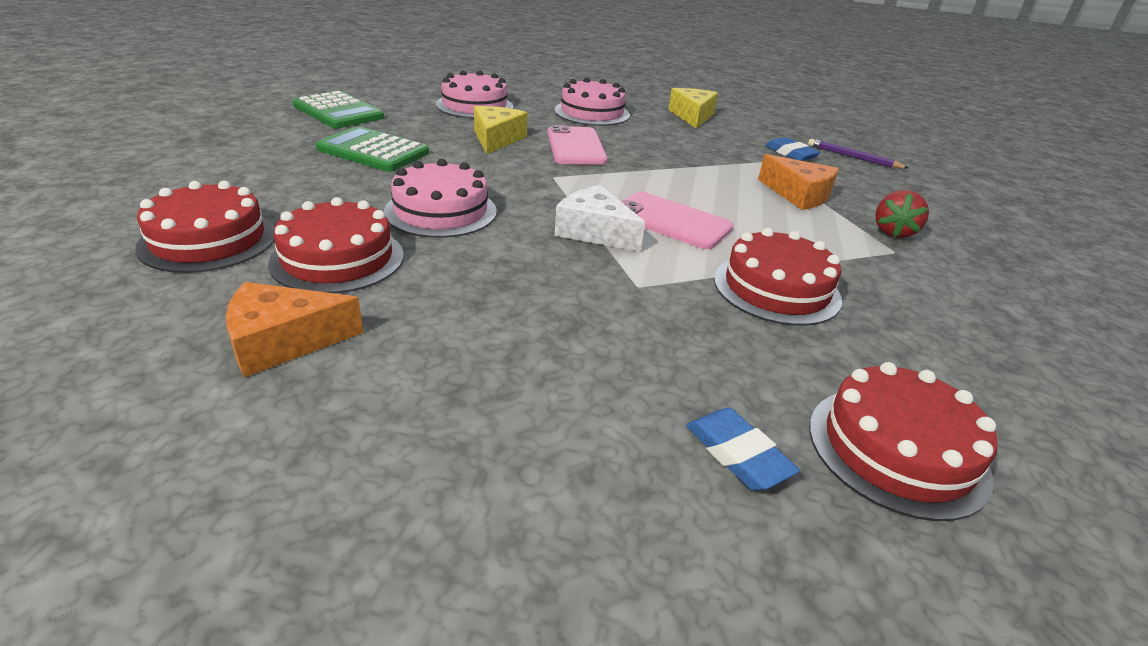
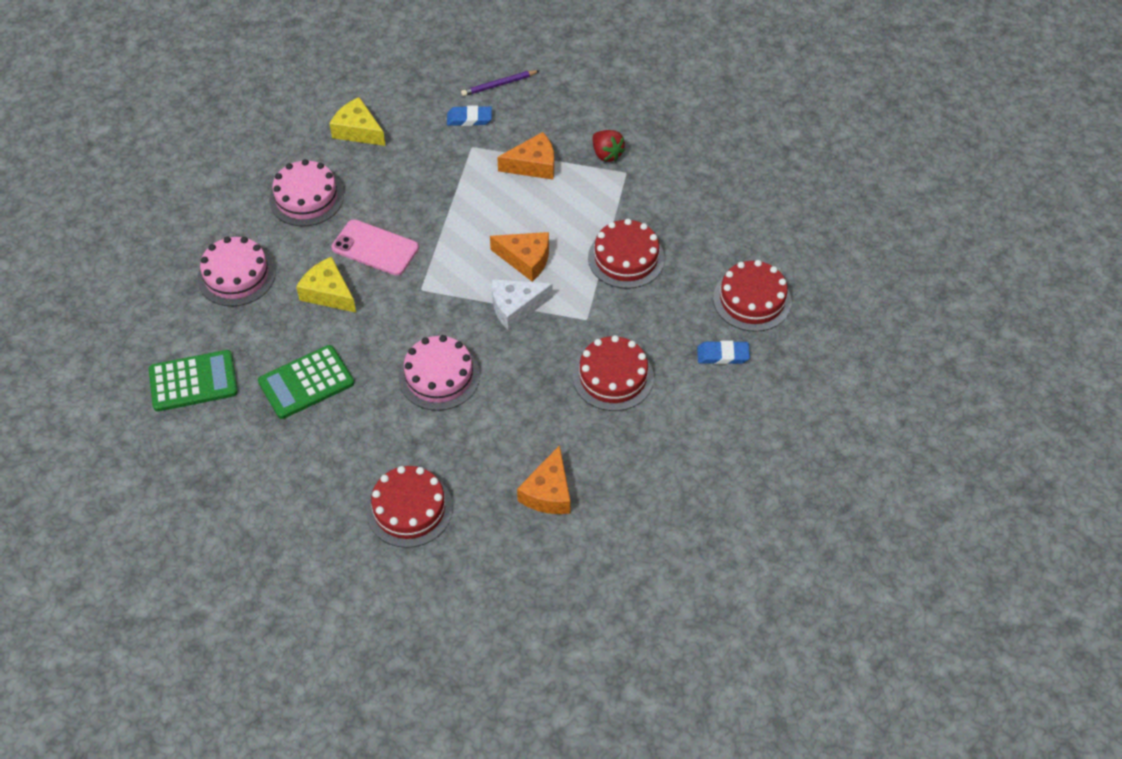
camera: 55 degrees left, 20 degrees up
red cake [268,197,404,294] -> red cake moved to [573,335,654,411]
pink phone [621,192,734,249] -> orange cheese [490,232,549,282]

